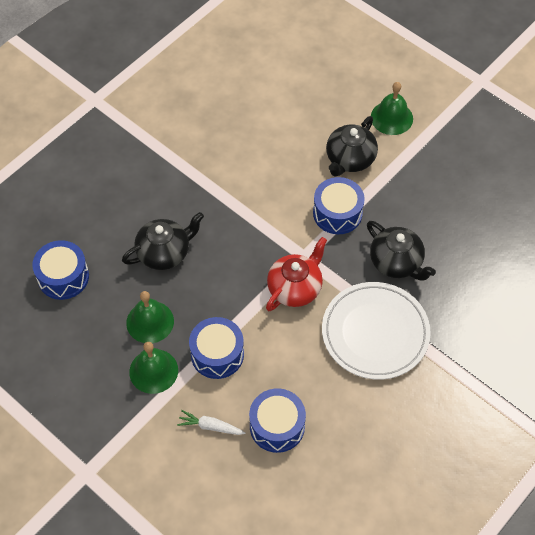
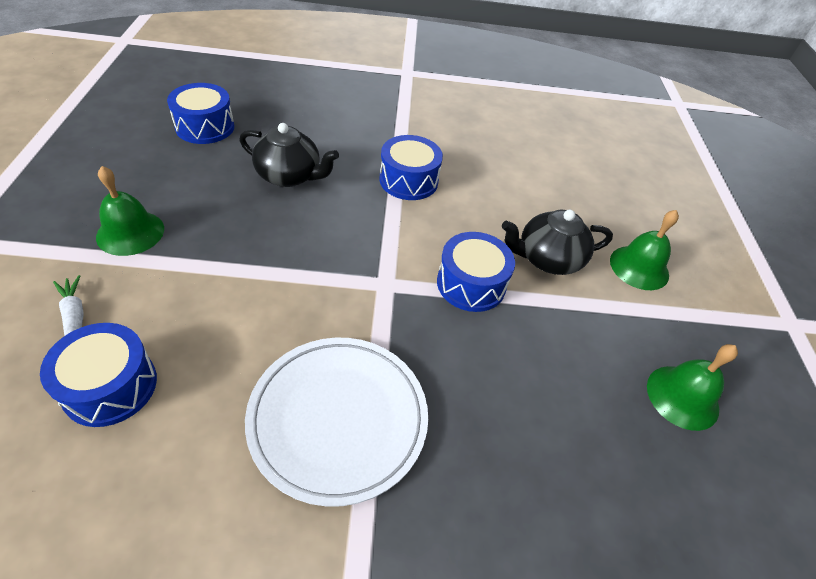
camera: 45 degrees right, 10 degrees down
green bell [126,291,174,343] -> green bell moved to [647,344,738,431]
blue drum [189,317,244,379] -> blue drum moved to [380,135,443,200]
red teapot [266,237,327,311] -> none
black teapot [367,221,436,281] -> none

